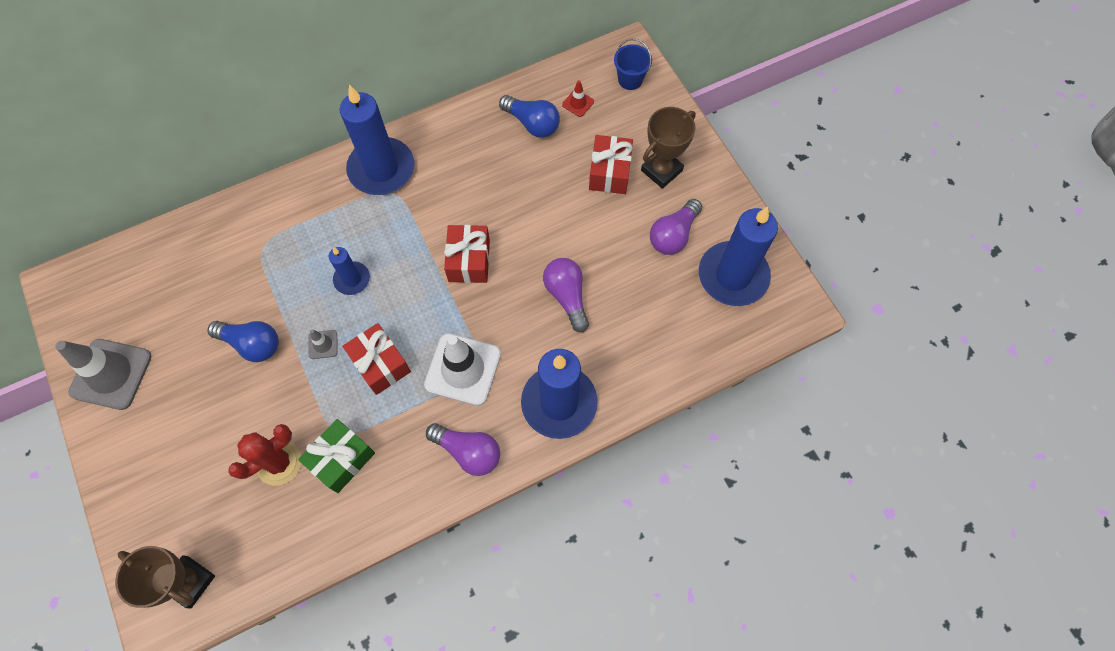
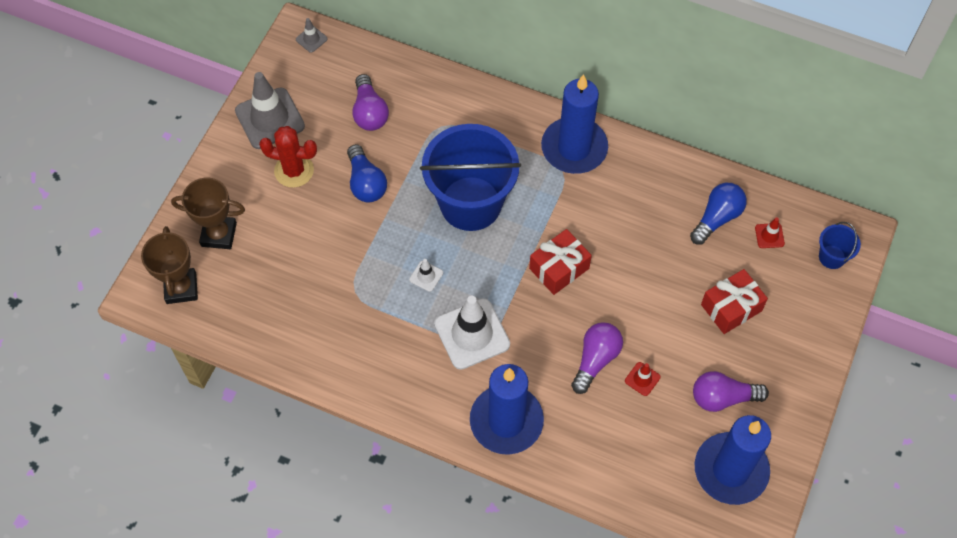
camera: 50 degrees right, 5 degrees down
red cactus [228,424,301,486] -> red cactus moved to [259,126,317,188]
green gift [298,419,375,493] -> none
grey traffic cone [308,329,338,359] -> grey traffic cone moved to [296,18,327,53]
blue candle [329,247,370,295] -> blue bucket [420,124,521,231]
red gift [343,323,411,395] -> white traffic cone [409,259,443,292]
purple light bulb [426,423,500,476] -> purple light bulb moved to [352,74,389,131]
blue light bulb [499,95,560,138] -> blue light bulb turned 135 degrees counterclockwise [690,183,747,245]
brown trophy [641,107,696,189] -> brown trophy moved to [171,178,245,249]
none -> red traffic cone [625,362,661,396]

